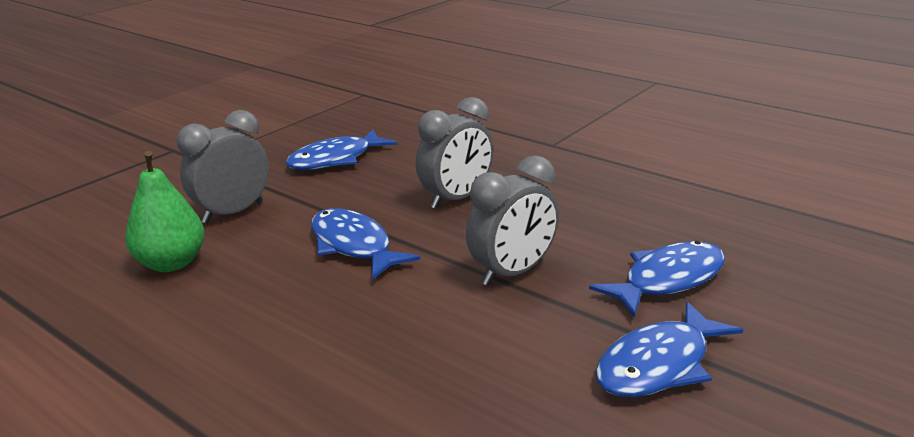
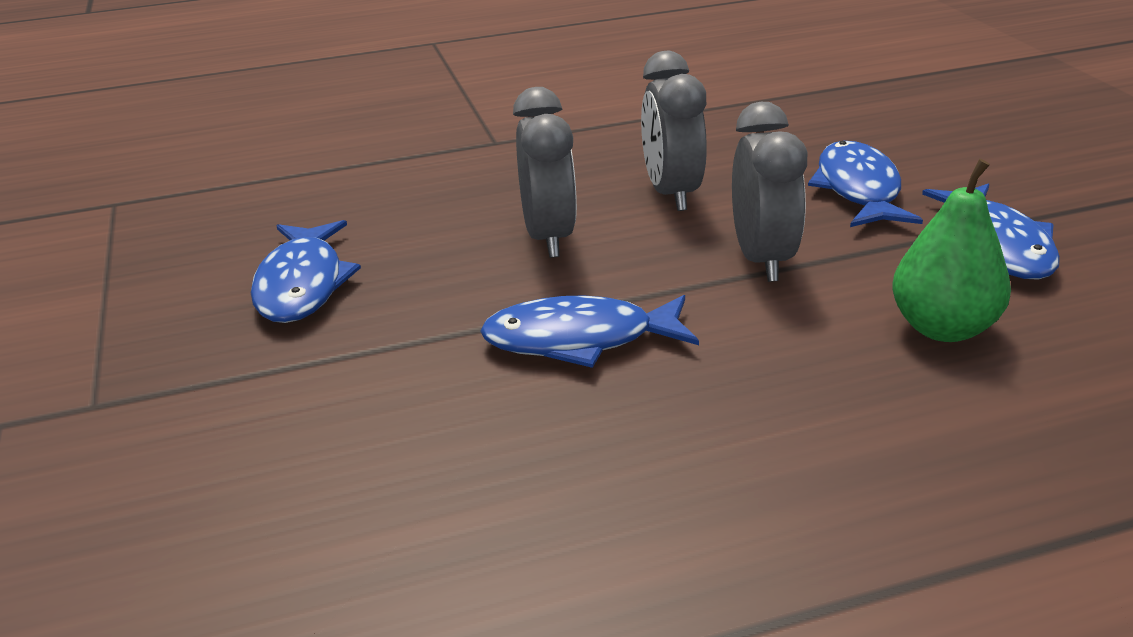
camera: 55 degrees left, 5 degrees up
green pear [125,151,204,272] -> green pear moved to [892,159,1011,342]
grey clock [177,110,269,224] -> grey clock moved to [641,51,707,211]

